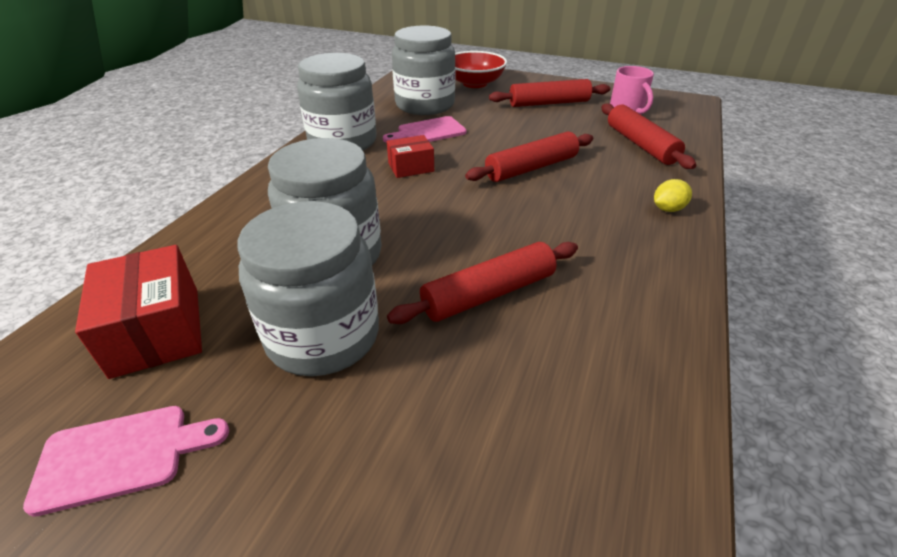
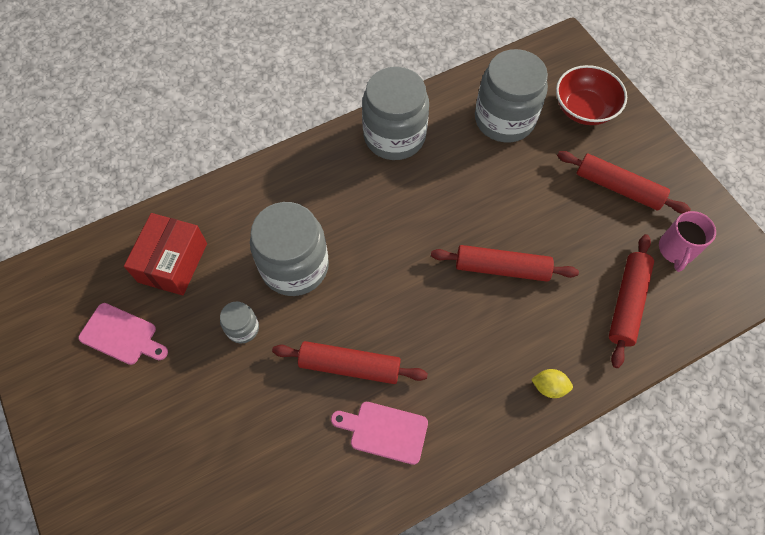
camera: 40 degrees right, 25 degrees up
grey jar [238,201,379,376] -> grey jar [220,301,259,344], size x0.46
pink cutting board [383,116,466,143] -> pink cutting board moved to [331,402,428,465]
red box [387,135,434,178] -> none

